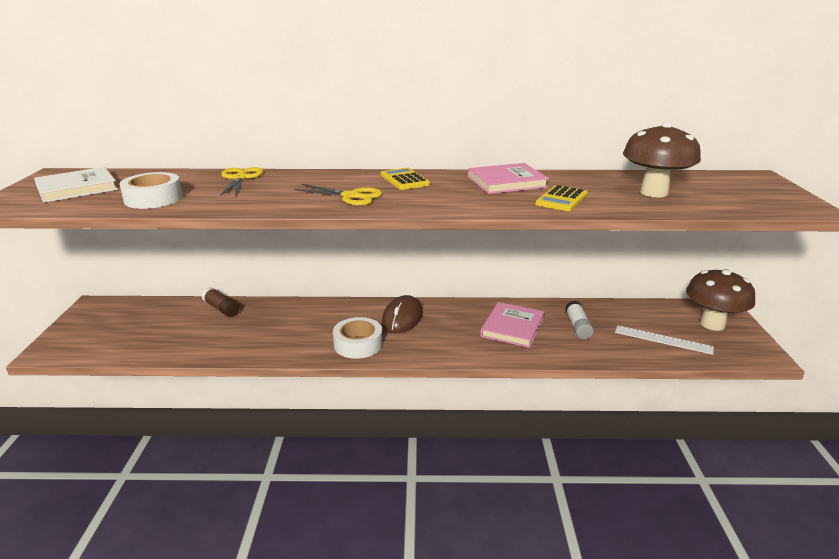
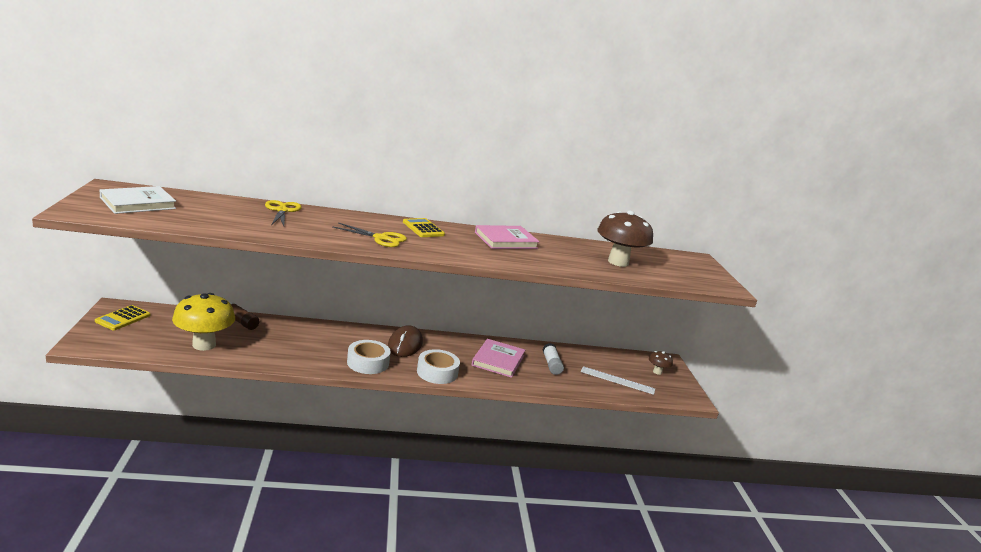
camera: 10 degrees left, 5 degrees down
white tape [119,172,182,209] -> white tape moved to [417,349,460,384]
yellow calculator [535,185,588,211] -> yellow calculator moved to [95,305,150,330]
brown mushroom [686,269,755,331] -> brown mushroom [649,351,673,375], size x0.48
none -> yellow mushroom [172,293,235,351]

